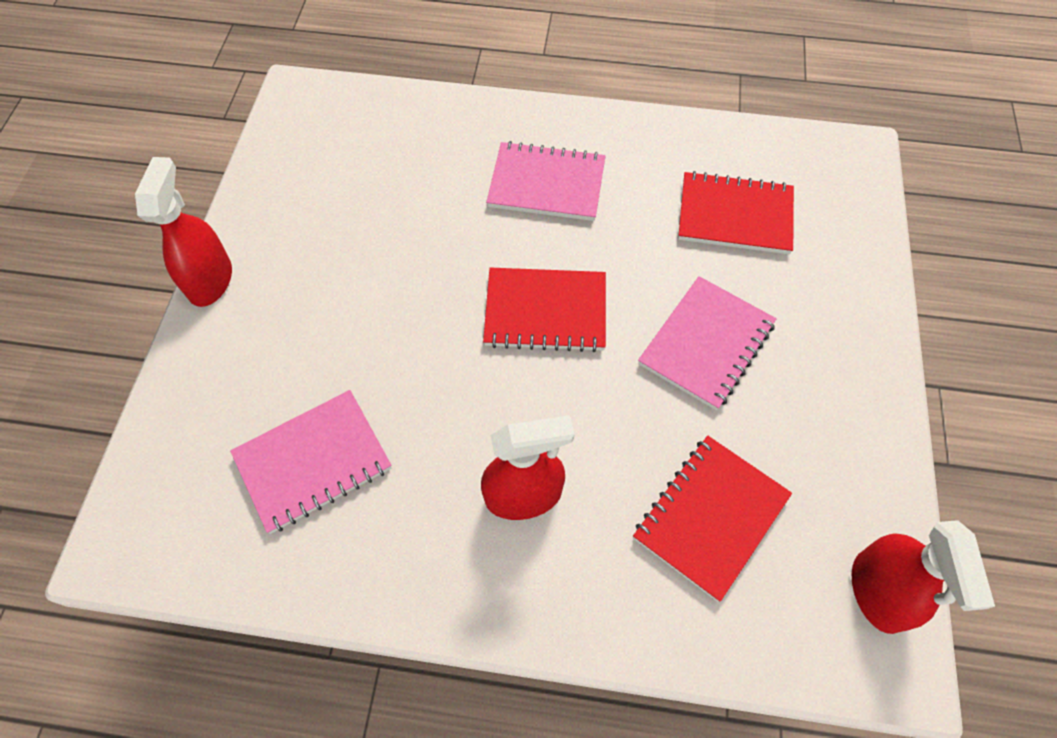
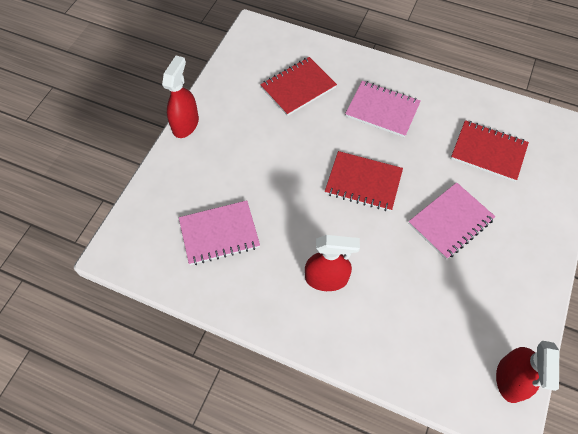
camera: 15 degrees right, 0 degrees up
red notebook [633,436,792,602] -> red notebook moved to [260,57,337,116]

